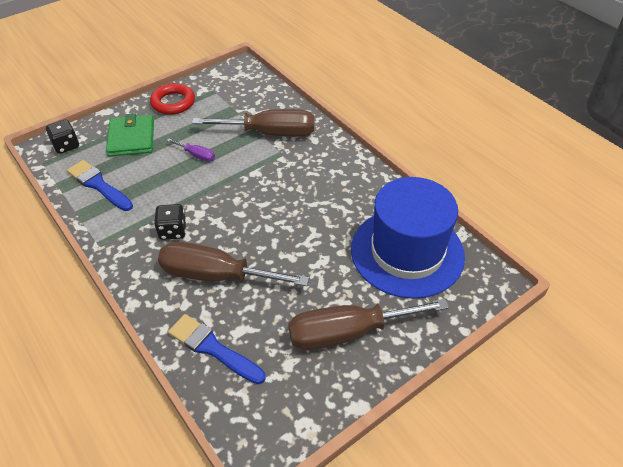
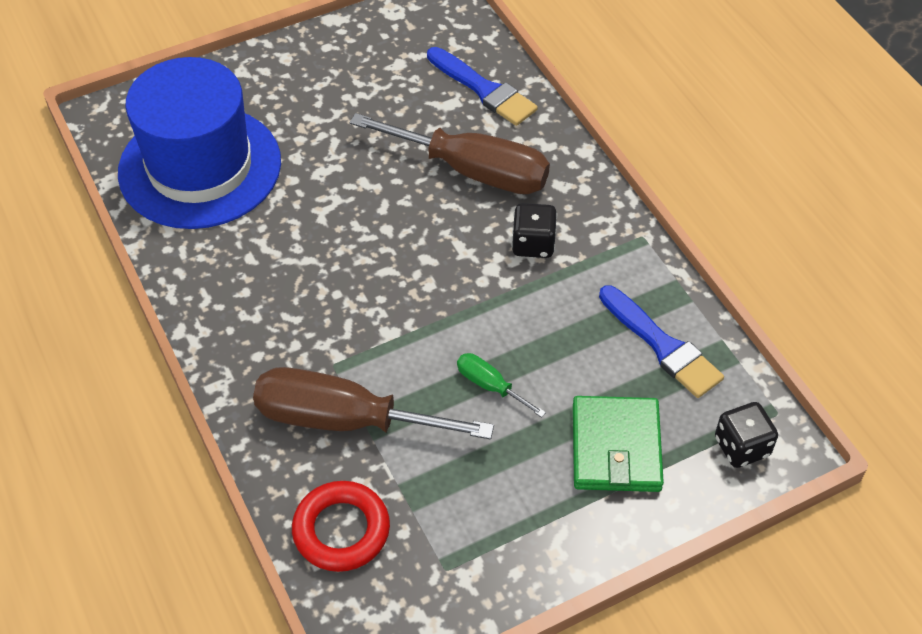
camera: 170 degrees left, 5 degrees up
red ring [150,83,195,115] -> red ring moved to [292,481,390,572]
purple screwdriver [166,138,215,162] -> green screwdriver [457,353,546,418]
brown screwdriver [288,299,449,350] -> none

